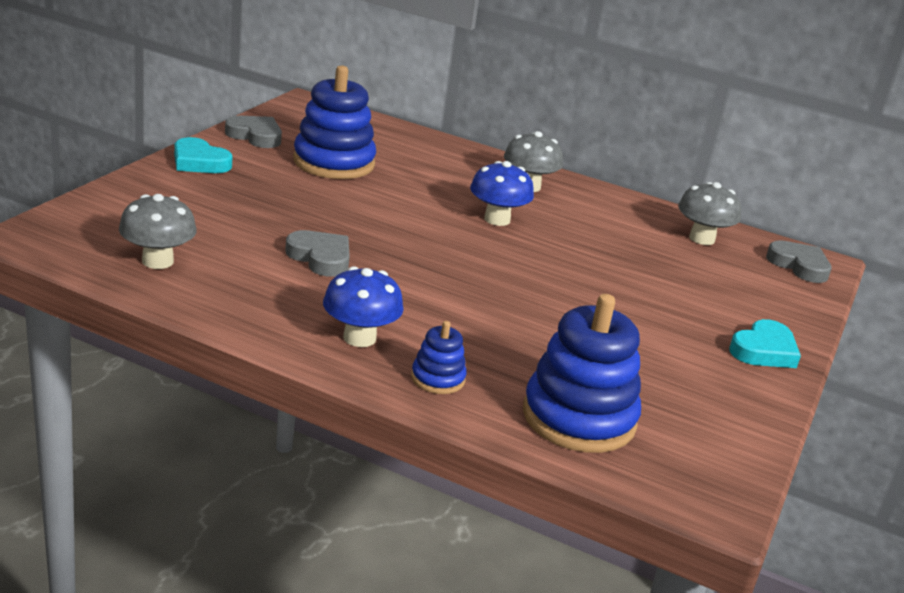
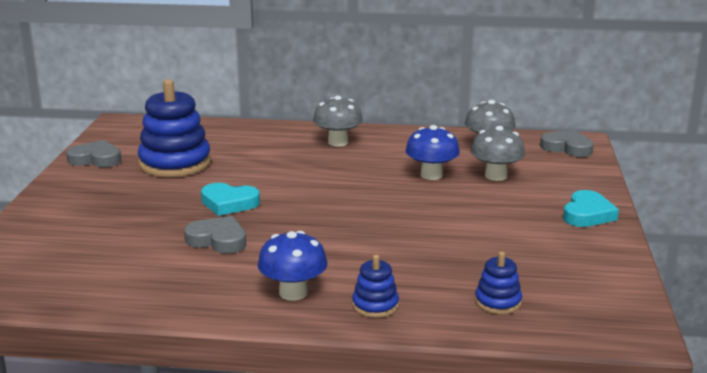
camera: 15 degrees left, 5 degrees down
grey mushroom [119,194,197,269] -> grey mushroom moved to [471,126,525,181]
turquoise heart [174,137,233,173] -> turquoise heart moved to [201,183,260,216]
blue mushroom [470,161,534,226] -> blue mushroom moved to [405,125,460,180]
blue stacking toy [523,294,641,453] -> blue stacking toy [475,252,522,314], size x0.48

